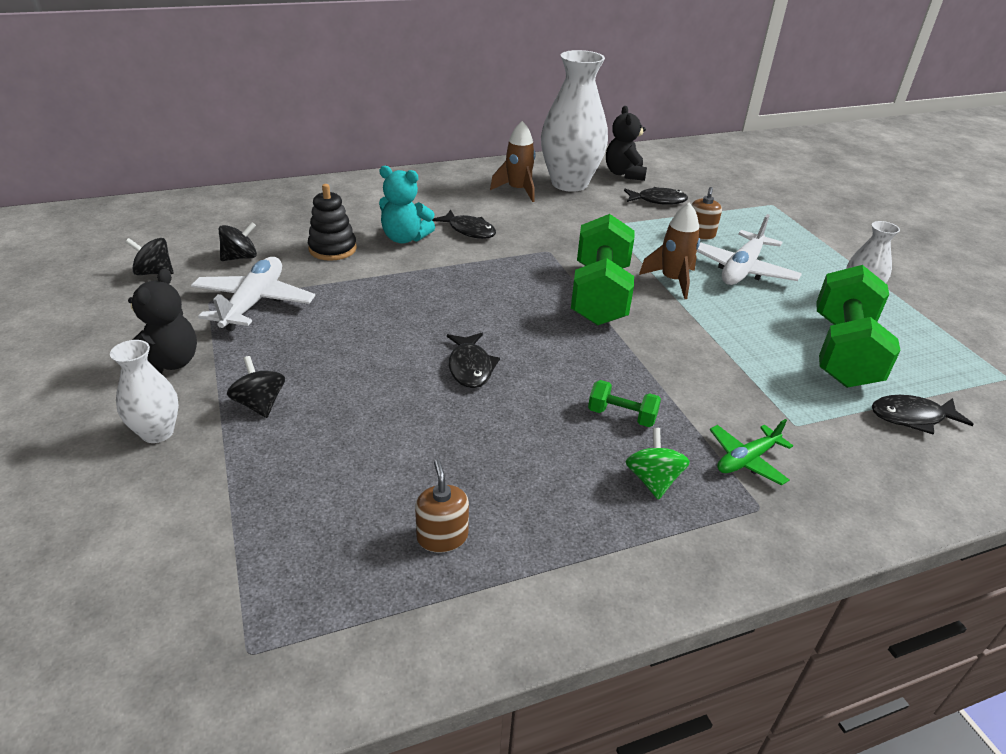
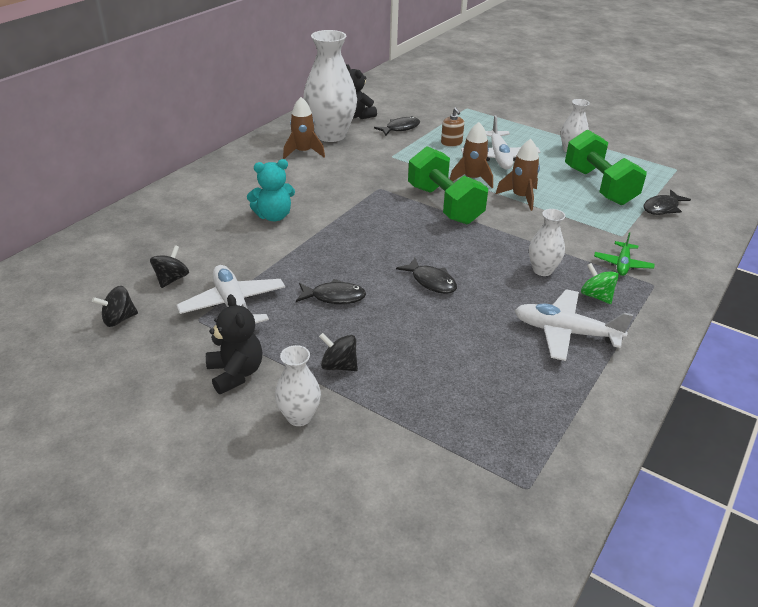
camera: 35 degrees left, 0 degrees up
black stacking toy [308,184,357,261] -> none
brown soap dispenser [415,460,469,553] -> none
black fish [432,210,496,239] -> black fish moved to [296,279,366,304]
green dumbbell [588,380,661,427] -> white vase [529,209,565,276]
none -> brown rocket [496,139,540,211]
none -> white plane [514,289,633,361]

